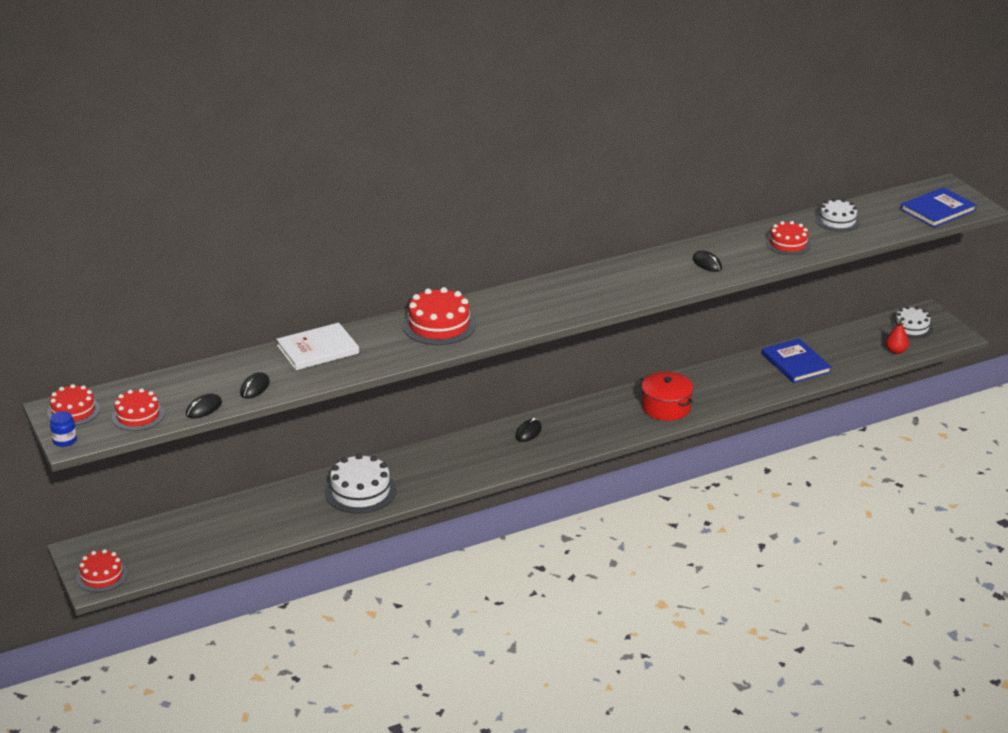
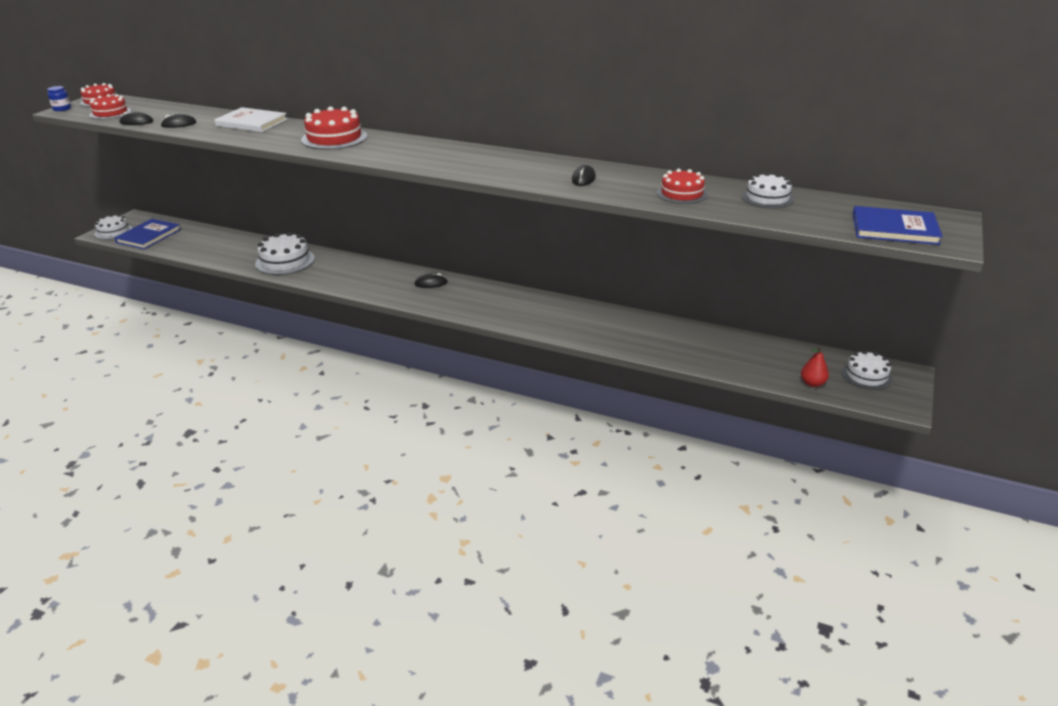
camera: 50 degrees right, 0 degrees up
red cake [76,549,127,592] -> white cake [94,214,132,240]
red pot [641,372,694,421] -> none
blue book [762,338,832,383] -> blue book moved to [115,219,181,249]

